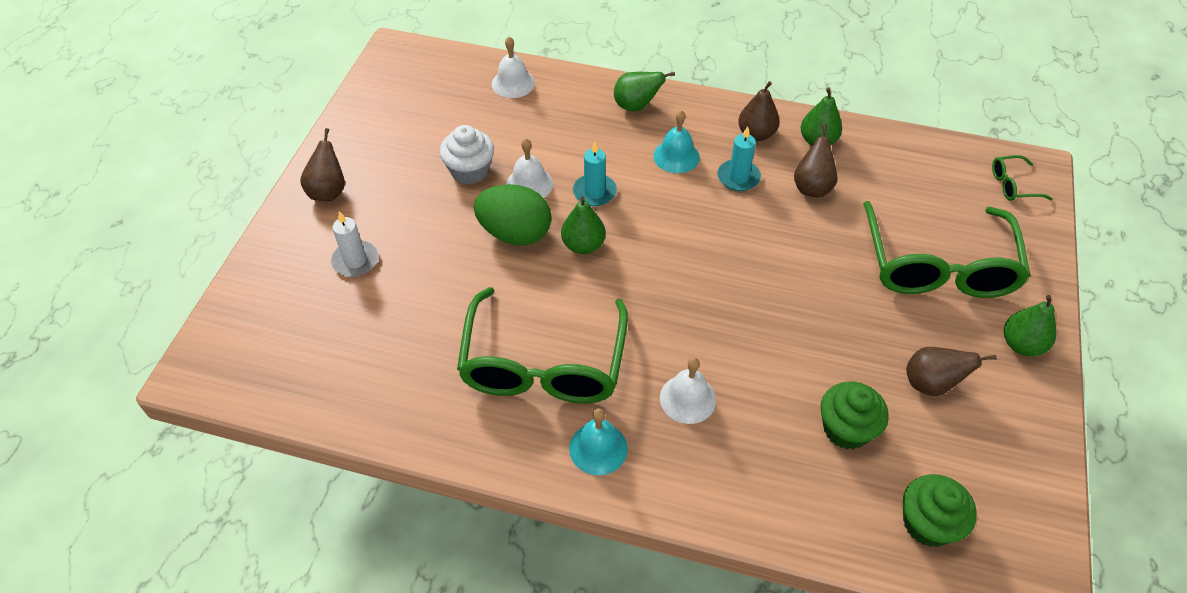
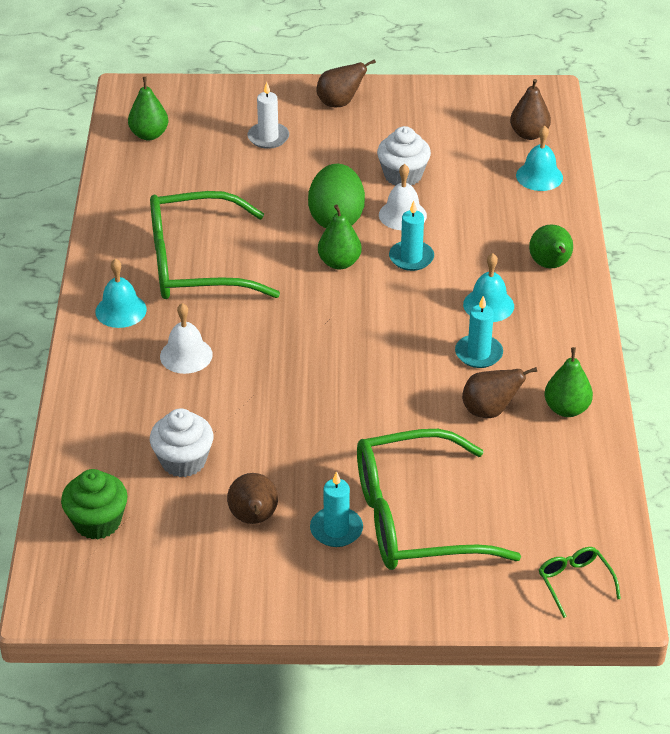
camera: 75 degrees right, 10 degrees down
white bell [492,37,535,98] -> turquoise bell [516,125,563,191]
brown pear [738,81,779,141] -> brown pear moved to [510,79,551,140]
green cupcake [820,381,889,449] -> white cupcake [150,409,214,477]
green pear [1004,295,1056,356] -> green pear moved to [128,77,168,140]
none -> turquoise candle [310,471,363,547]

